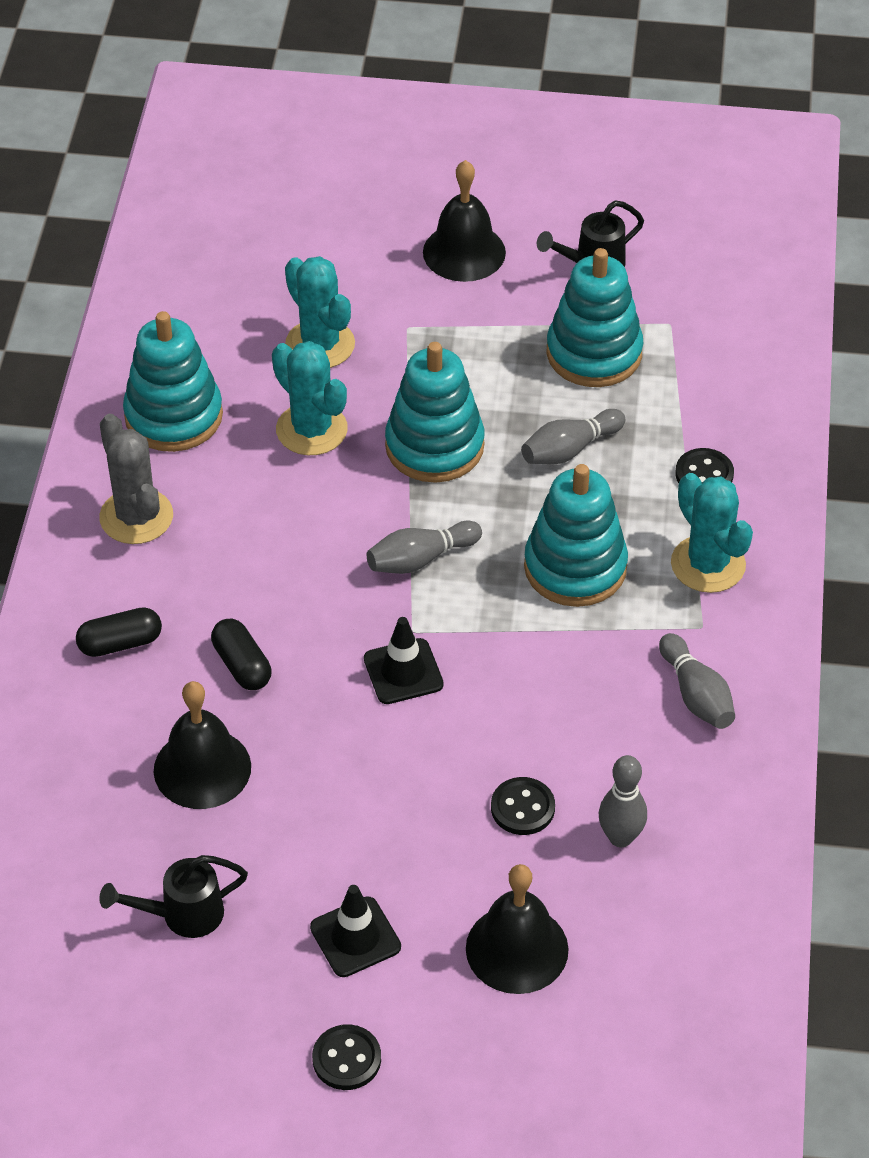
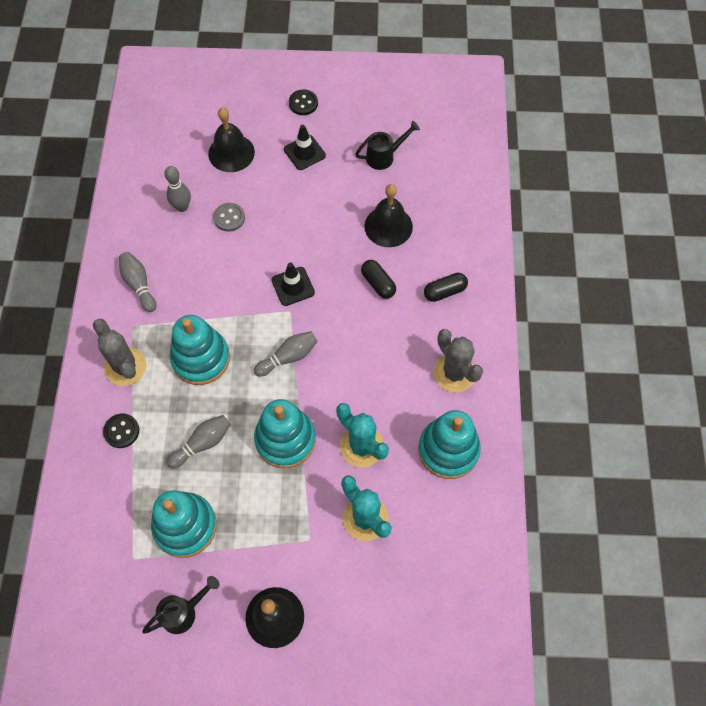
camera: 175 degrees right, 15 degrees up
black button [491,777,555,835] -> grey button [213,203,245,232]
turquoise cactus [671,473,753,593] -> grey cactus [93,319,147,386]

